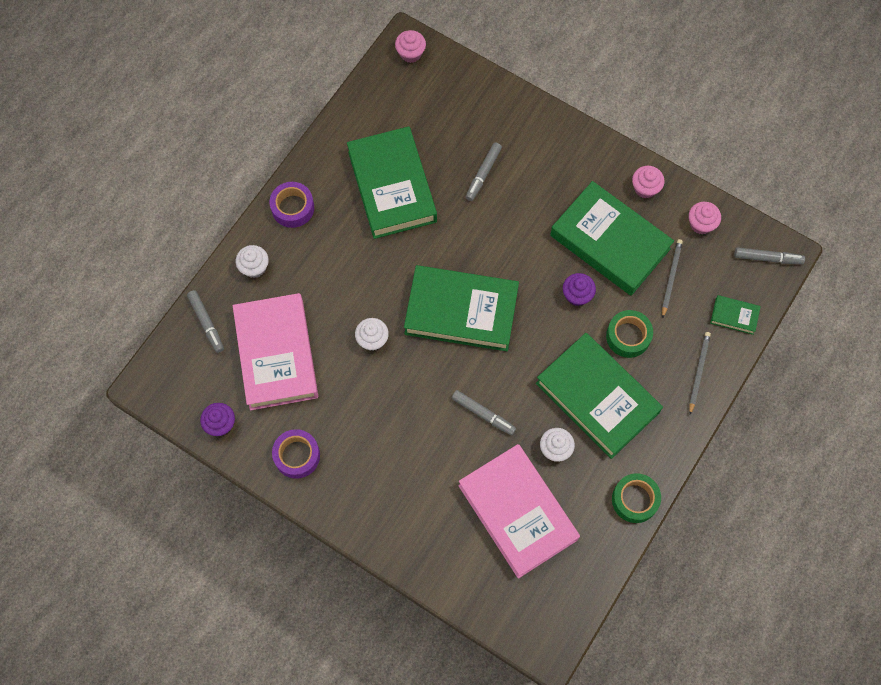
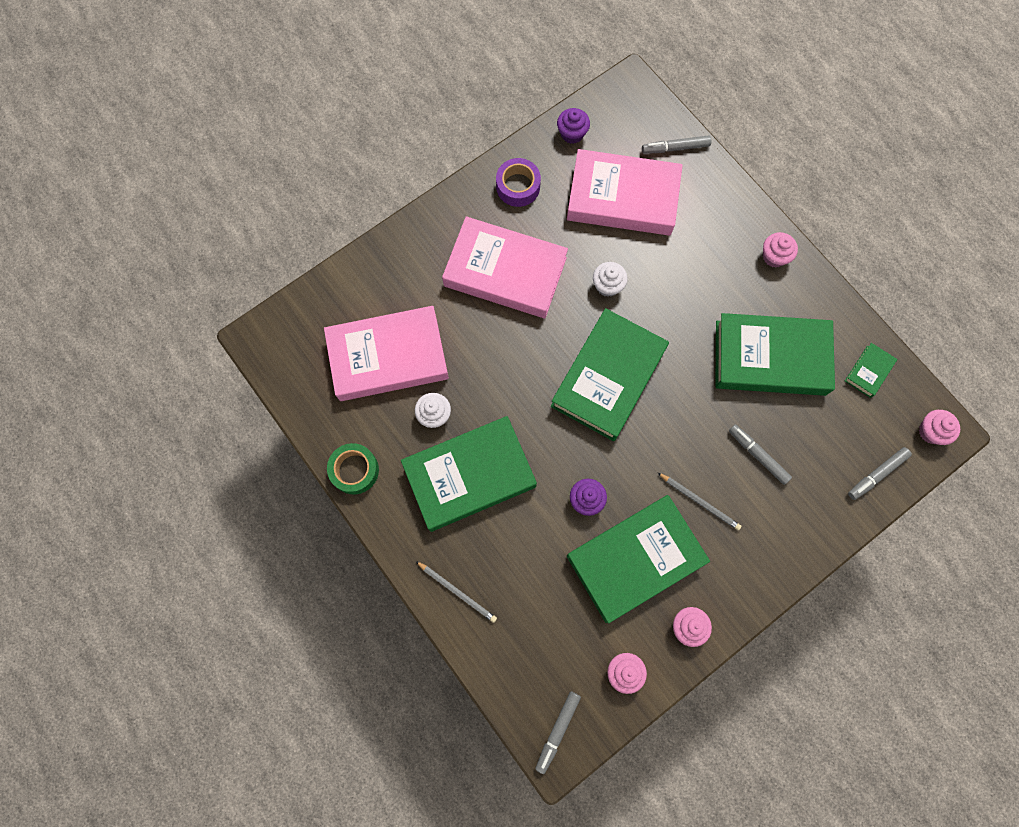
camera: 110 degrees right, 5 degrees up
white cupcake [236,245,269,278] -> none
purple tape [270,182,314,228] -> pink cupcake [763,232,798,268]
grey marker [452,390,516,435] -> grey marker moved to [848,447,912,500]
green tape [606,310,653,358] -> none
grey pencil [662,239,683,318] -> grey pencil moved to [658,473,741,530]
green book [710,295,761,335] -> green book moved to [845,343,897,398]
none -> pink book [442,216,568,318]

